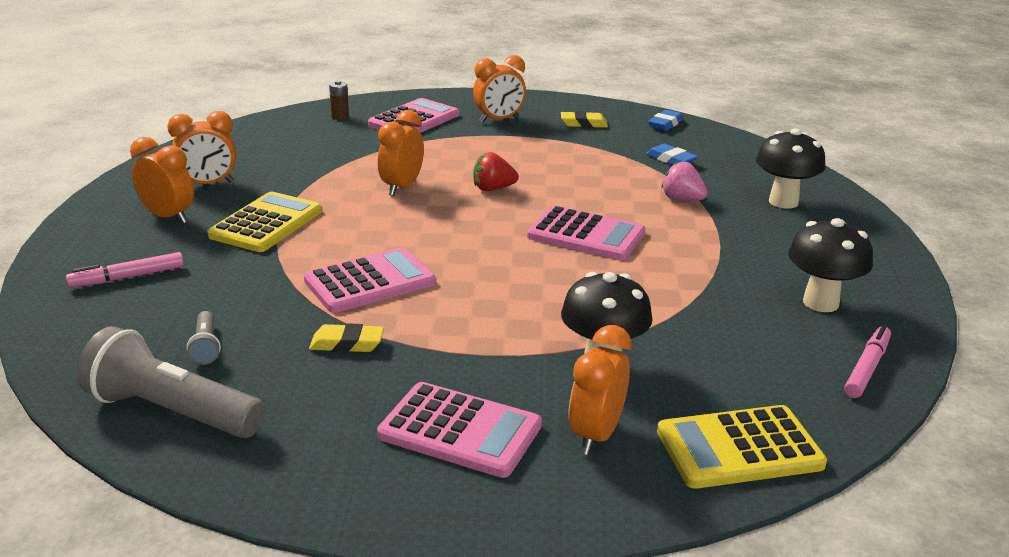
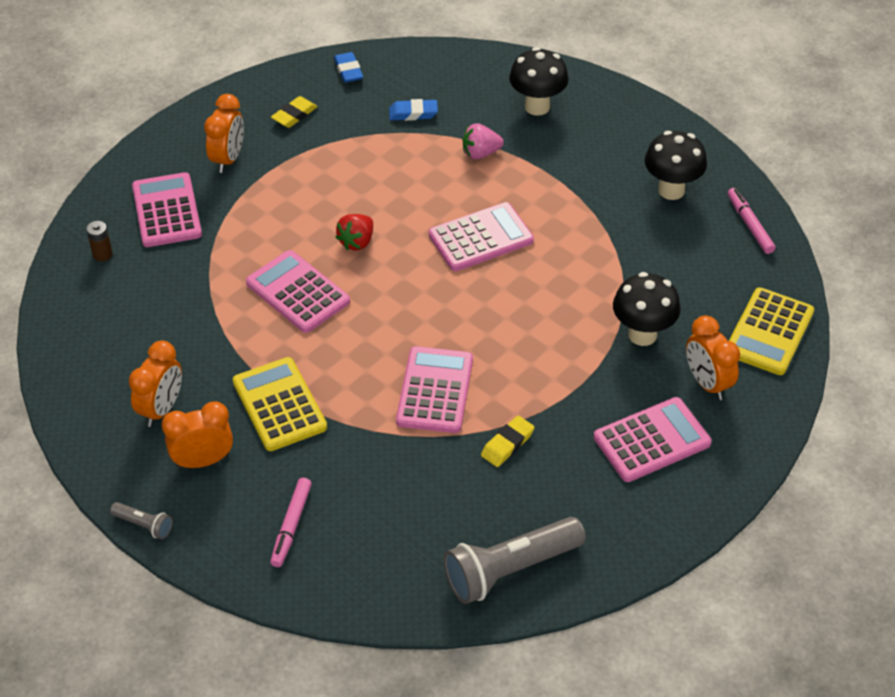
camera: 50 degrees left, 20 degrees up
grey flashlight [186,311,221,365] -> grey flashlight moved to [110,502,173,539]
orange clock [378,110,424,196] -> pink calculator [246,250,350,333]

